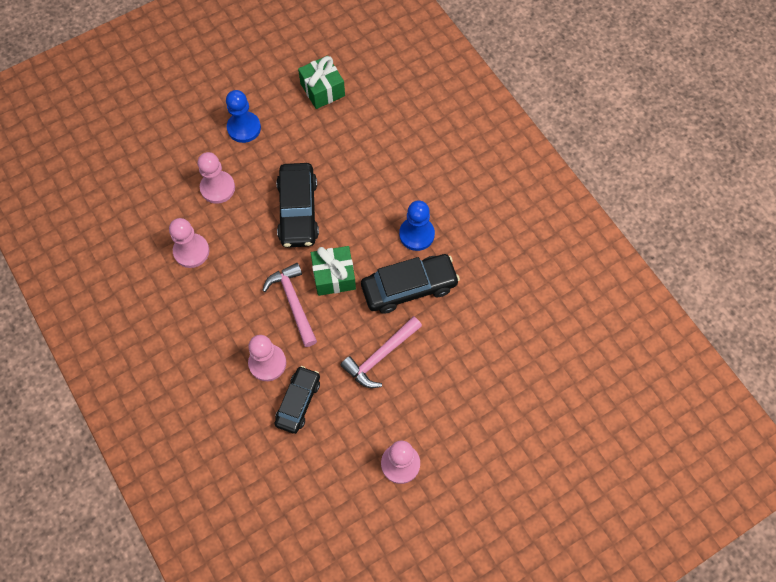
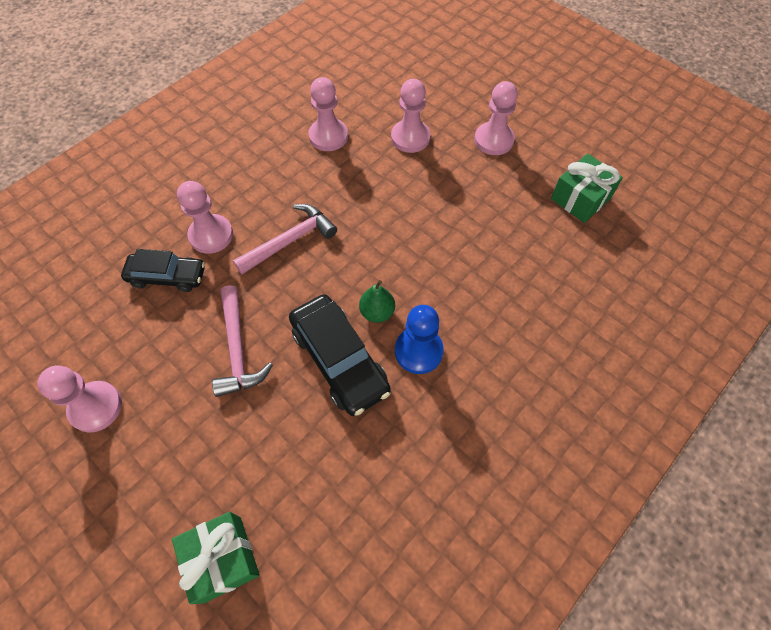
camera: 75 degrees right, 5 degrees down
blue pawn [226,90,261,143] -> pink pawn [474,81,518,155]
black car [276,163,319,248] -> none
green gift [311,246,356,296] -> green gift moved to [172,512,260,604]
pink hammer [341,316,422,388] -> pink hammer turned 135 degrees counterclockwise [212,285,273,397]
none -> green pear [359,280,395,323]

